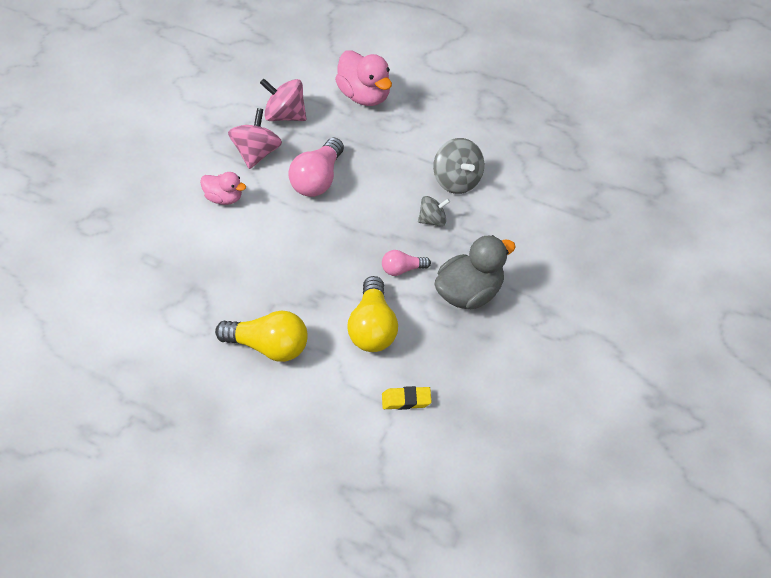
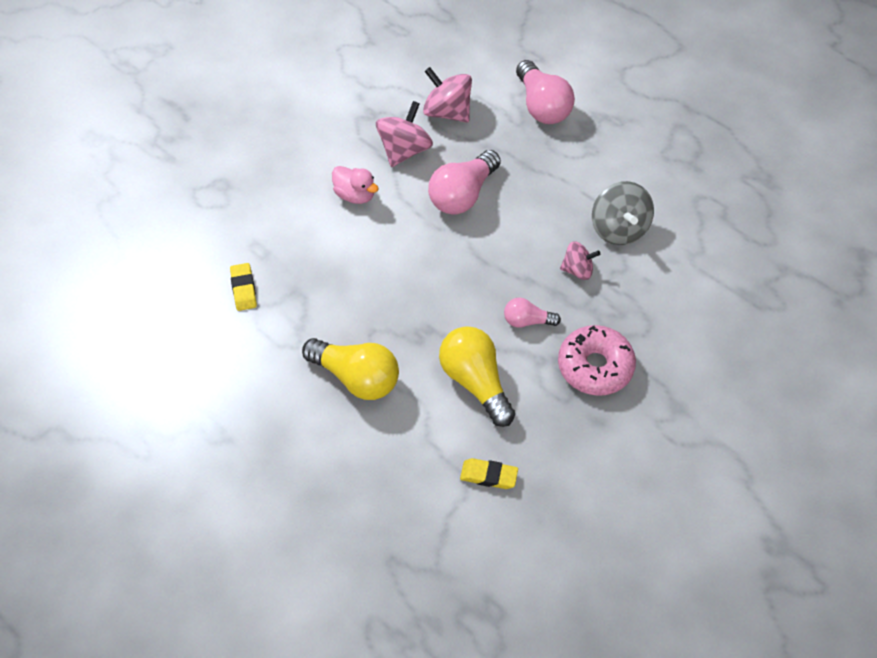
camera: 15 degrees right, 5 degrees up
pink duck [335,50,392,106] -> pink light bulb [516,60,575,124]
yellow light bulb [348,276,398,352] -> yellow light bulb turned 135 degrees clockwise [439,326,515,427]
grey spinning top [418,196,450,226] -> pink spinning top [560,241,600,280]
grey duck [434,235,516,309] -> pink donut [558,325,636,396]
none -> yellow eraser [230,263,257,311]

